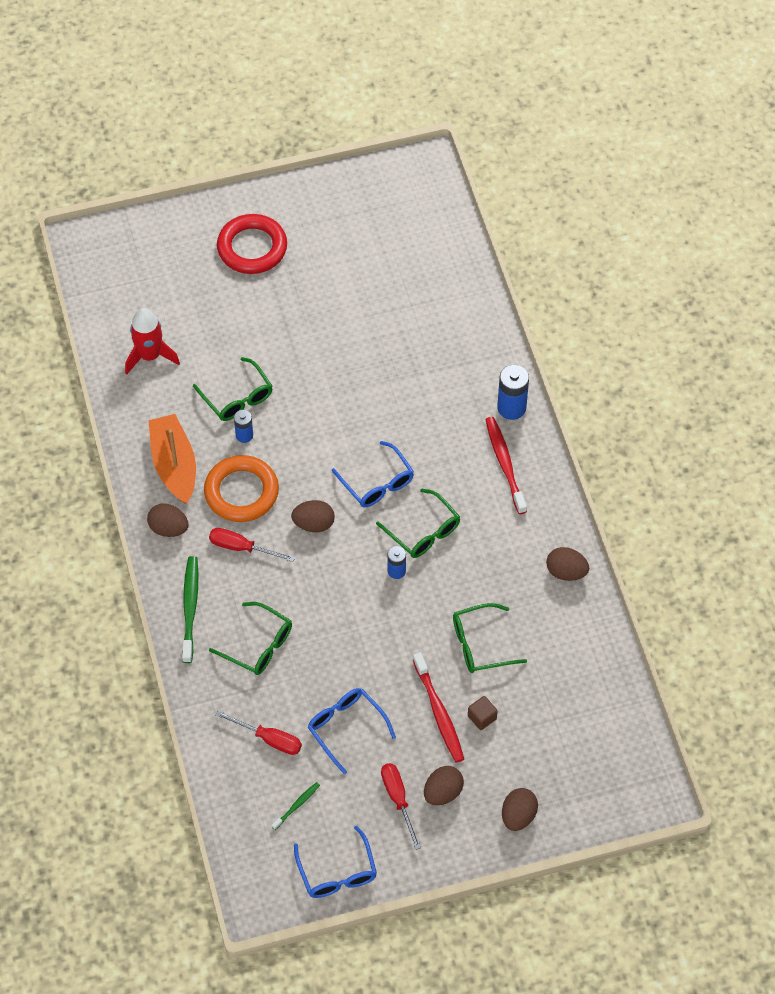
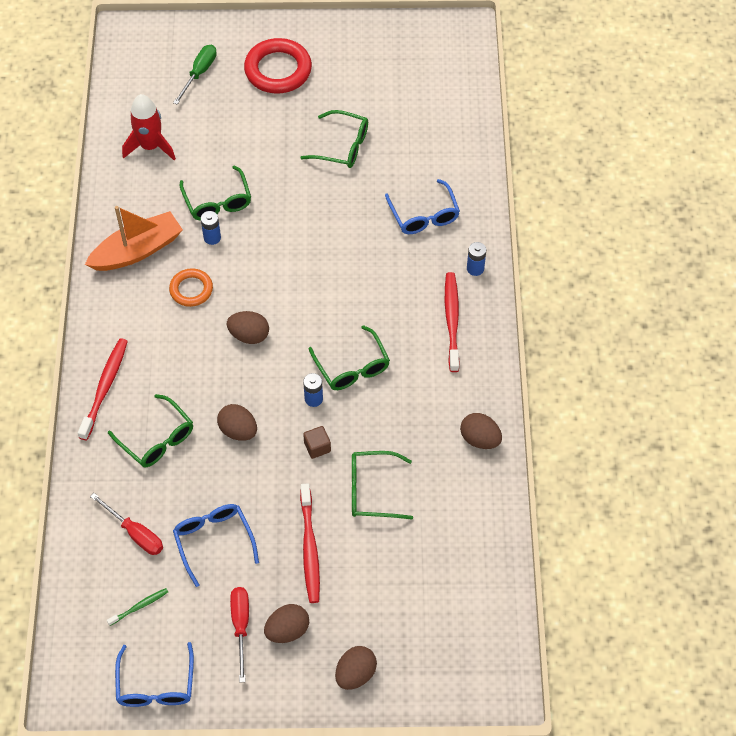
camera: 15 degrees right, 0 degrees up
brown egg [147,504,189,537] -> brown egg moved to [217,404,257,441]
orange boat [148,414,196,504] -> orange boat turned 60 degrees clockwise [85,206,183,271]
green toothbrush [182,556,198,663] -> red toothbrush [78,338,128,440]
orange ring [204,455,279,522] -> orange ring [169,268,213,307], size x0.59
red screwdriver [209,528,295,562] -> none
blue glasses [332,441,414,507] -> blue glasses moved to [385,179,460,234]
brown cube [468,696,497,730] -> brown cube moved to [303,426,331,459]
blue battery [497,365,529,420] -> blue battery [467,242,486,276], size x0.61
none -> green screwdriver [173,45,217,105]
none -> green glasses [300,110,368,168]

